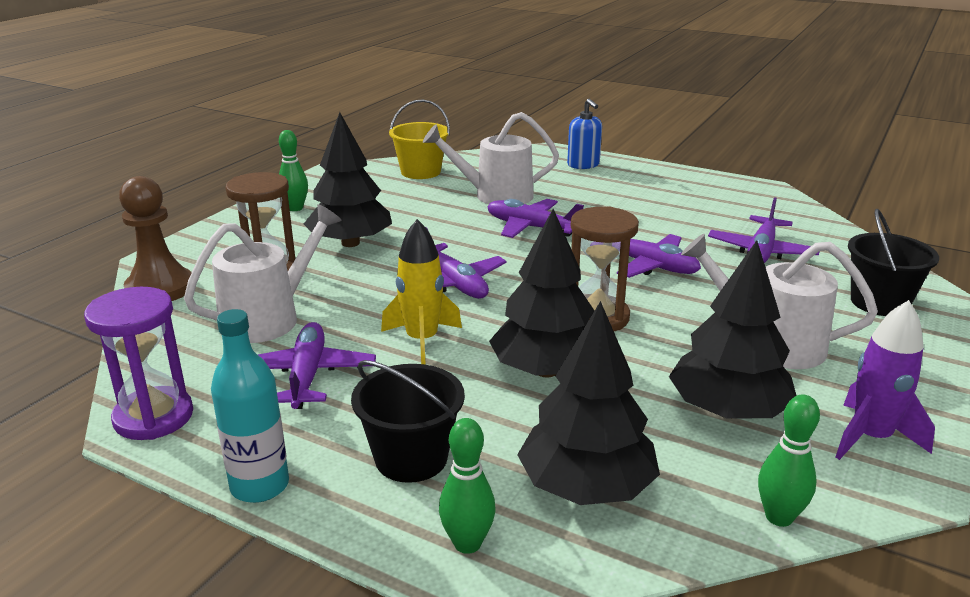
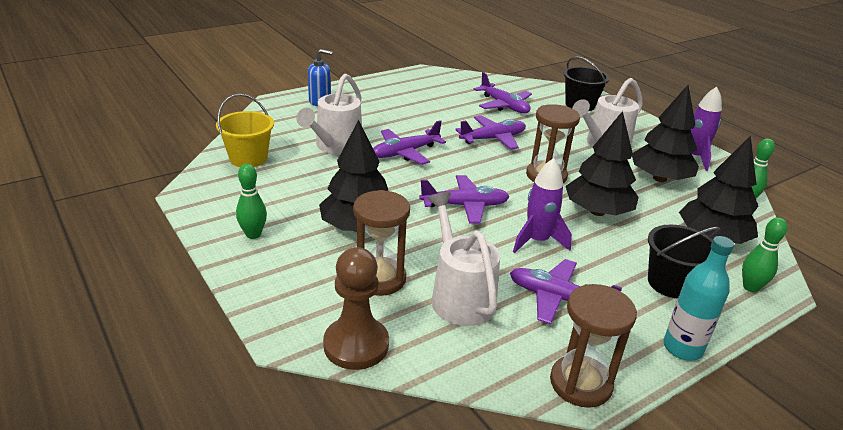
camera: 65 degrees left, 5 degrees up
purple hourglass [84,287,193,440] -> brown hourglass [550,284,637,408]
yellow rocket [381,219,462,365] -> purple rocket [513,158,572,253]

